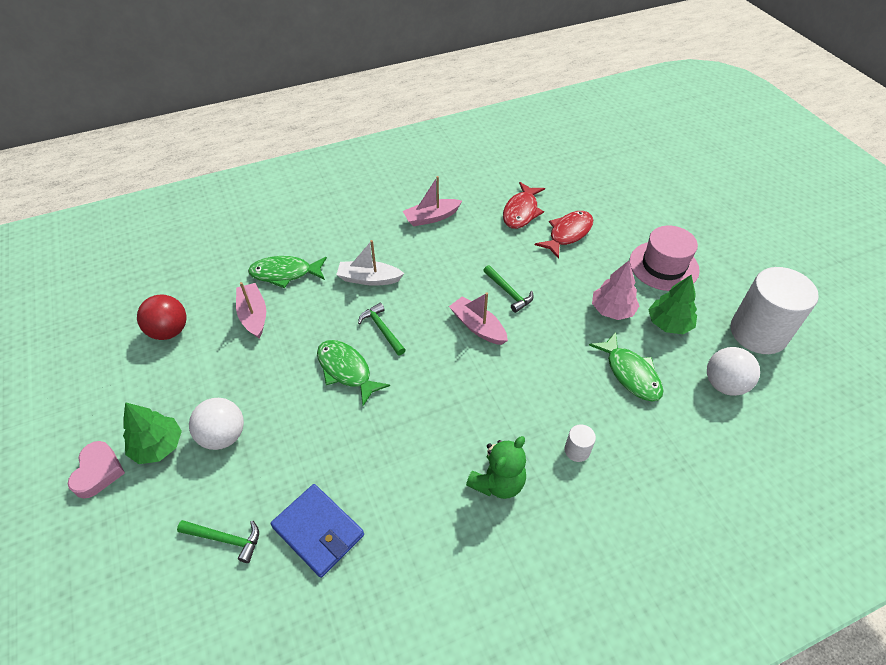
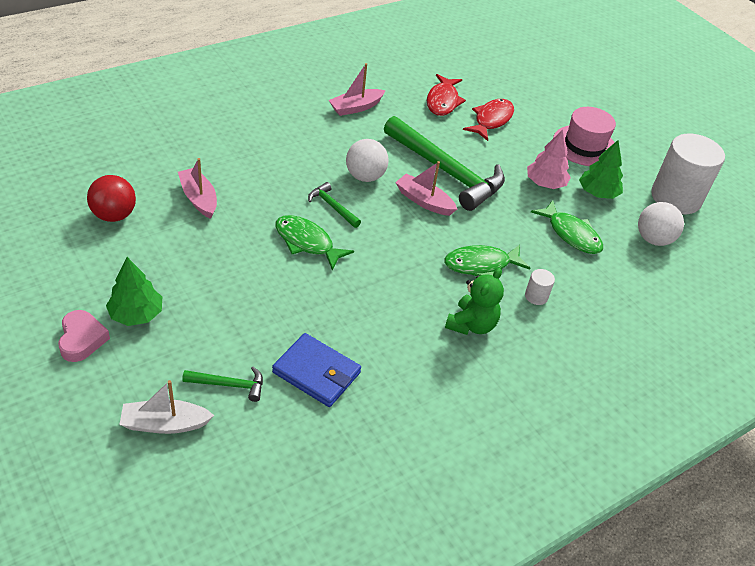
camera: 15 degrees left, 5 degrees down
white ball [189,398,244,450] -> white ball moved to [346,139,389,182]
green fish [248,256,327,288] -> green fish moved to [444,245,530,276]
white boat [336,240,404,286] -> white boat moved to [119,380,214,434]
green hammer [483,265,534,313] -> green hammer [384,116,505,211], size x2.31

